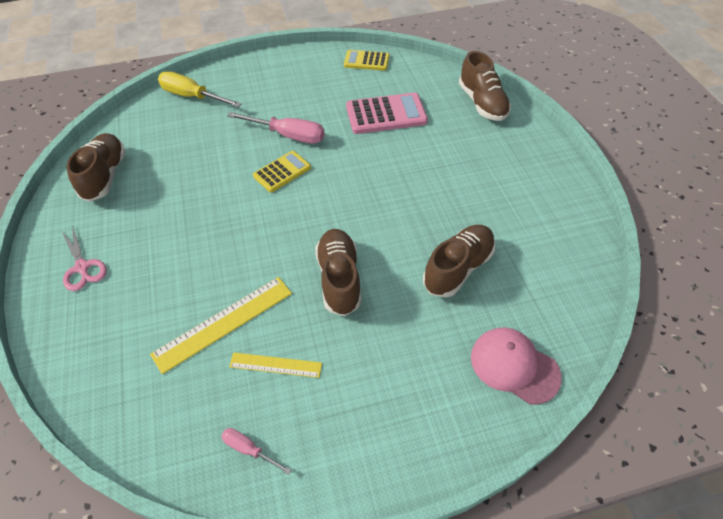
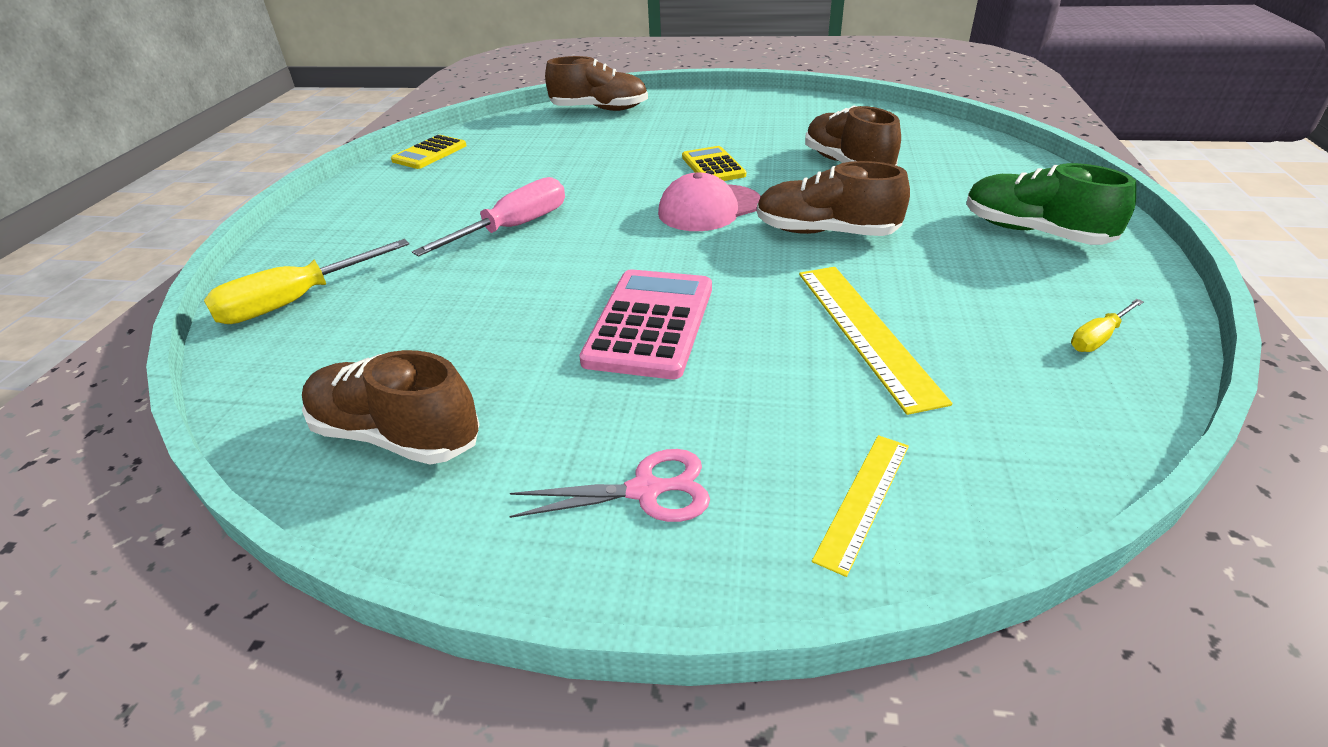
camera: 65 degrees left, 15 degrees down
pink screwdriver [221,428,292,475] -> yellow screwdriver [1071,299,1144,352]
yellow ruler [229,352,322,378] -> yellow ruler moved to [812,435,909,577]
yellow calculator [253,151,311,192] -> yellow calculator moved to [682,146,746,181]
pink calculator [346,93,428,134] -> pink calculator moved to [579,269,712,379]
pink cap [471,328,562,405] -> pink cap moved to [658,173,761,231]
none -> green shoe [966,163,1136,245]

